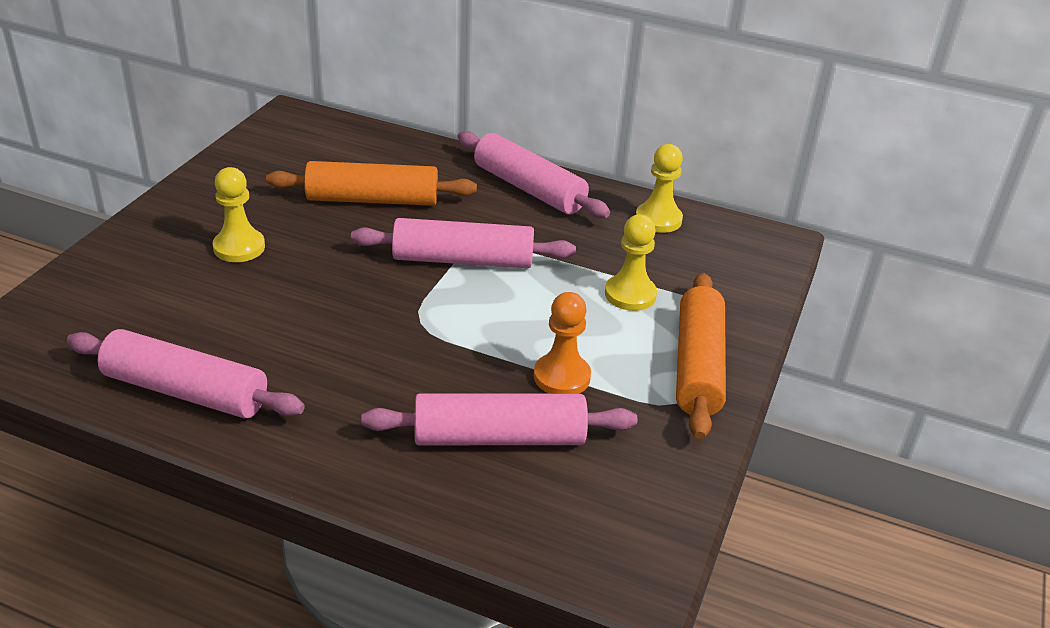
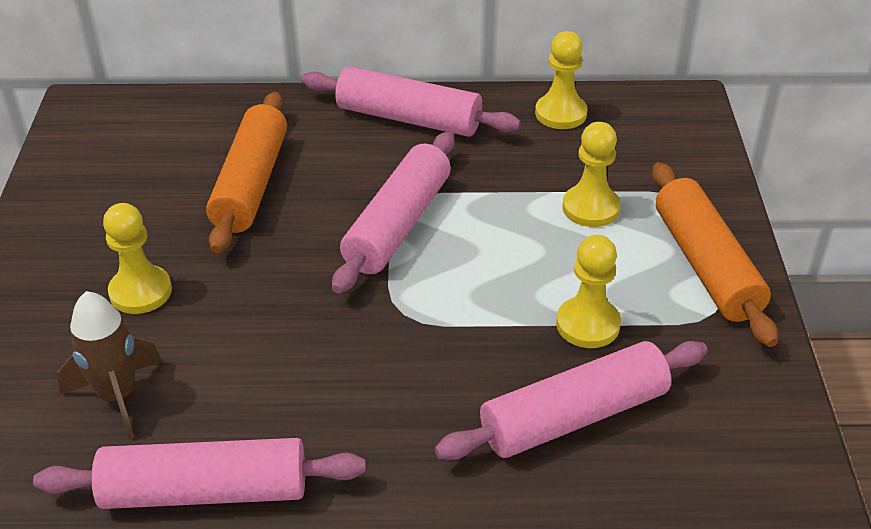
camera: 20 degrees left, 5 degrees up
orange rolling pin [266,161,477,206] -> orange rolling pin turned 60 degrees counterclockwise [206,92,287,253]
pink rolling pin [351,218,576,268] -> pink rolling pin turned 45 degrees counterclockwise [332,132,454,294]
orange pawn [534,292,591,394] -> yellow pawn [556,235,621,348]
none -> brown rocket [57,291,162,440]

